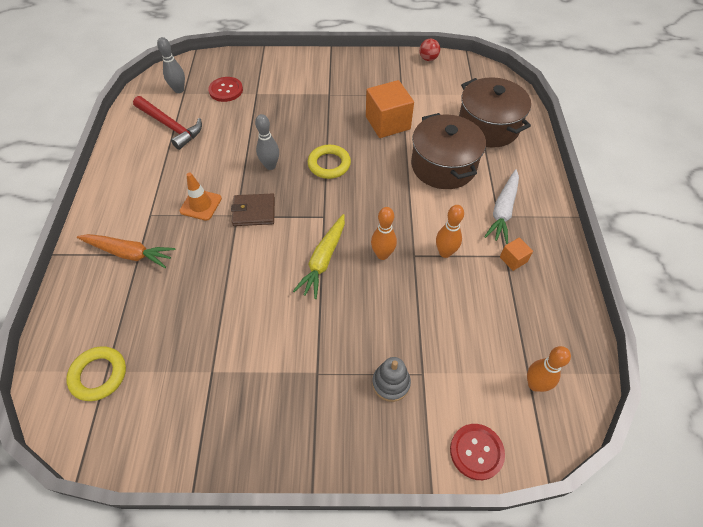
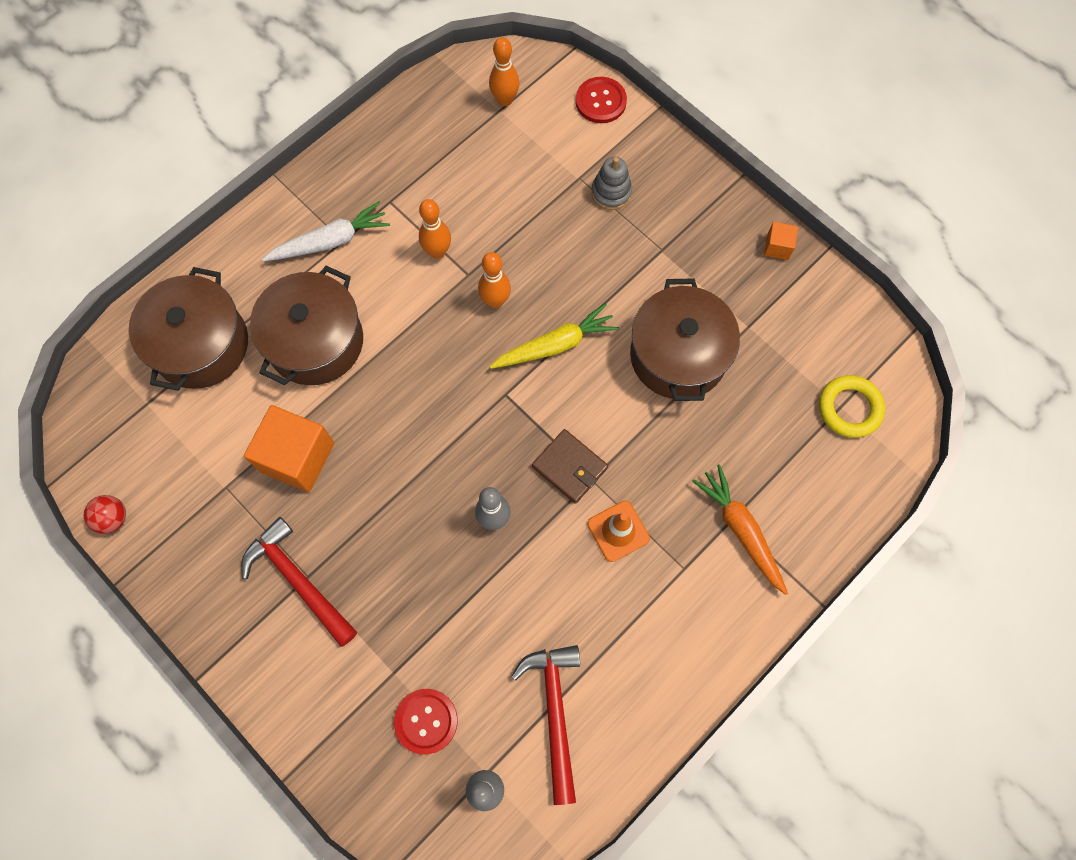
camera: 135 degrees left, 15 degrees up
yellow ring [308,145,351,179] -> none
orange cube [500,237,533,271] -> orange cube moved to [764,222,798,260]
none -> red hammer [241,517,357,647]
none -> brown pot [630,279,740,401]

